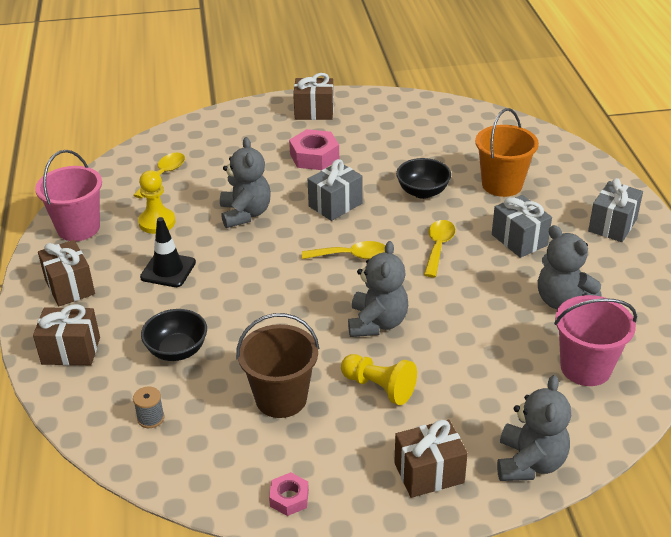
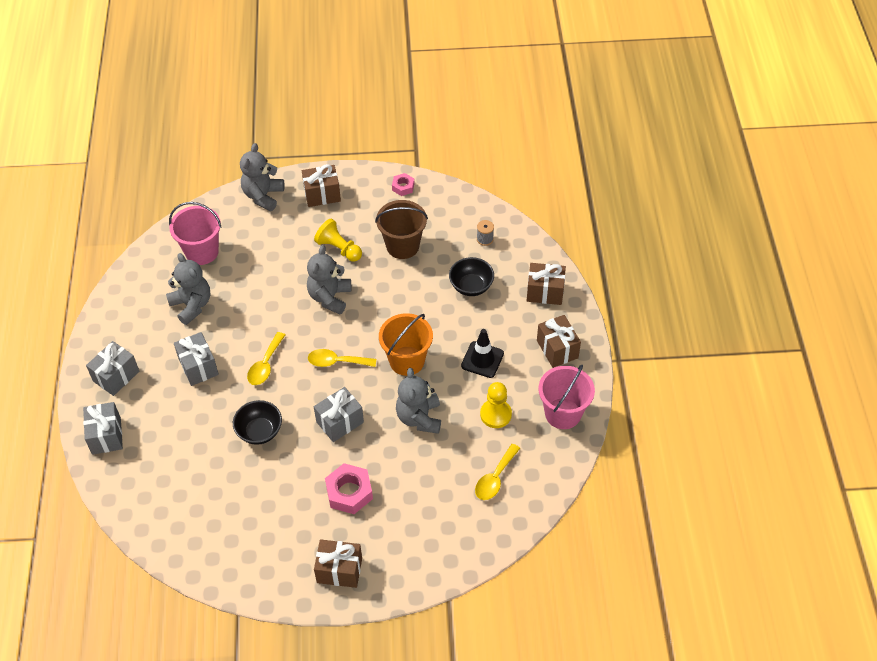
camera: 175 degrees left, 15 degrees up
orange bucket [475,108,539,197] -> orange bucket moved to [379,313,433,376]
none -> grey gift [83,402,123,455]

